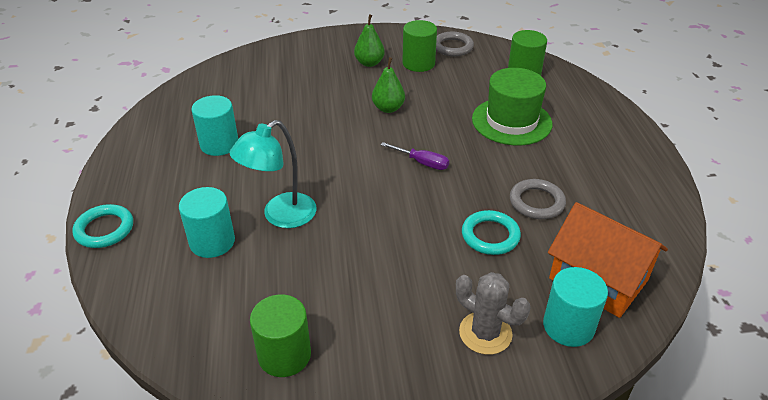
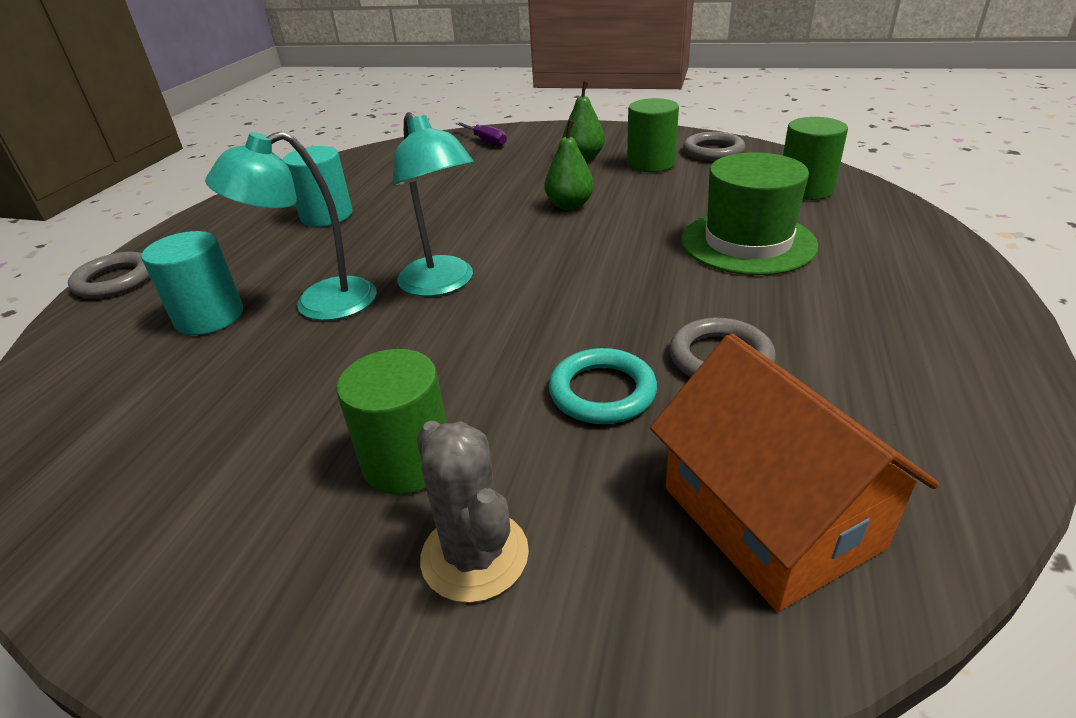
camera: 25 degrees right, 5 degrees down
turquoise ring [72,204,133,248] -> grey ring [68,252,150,298]
green cylinder [250,294,311,377] -> green cylinder moved to [336,349,447,495]
purple screwdriver [380,142,449,170] -> purple screwdriver moved to [456,122,507,146]
turquoise cylinder [543,267,608,347] -> none
none -> turquoise lamp [393,112,474,296]

